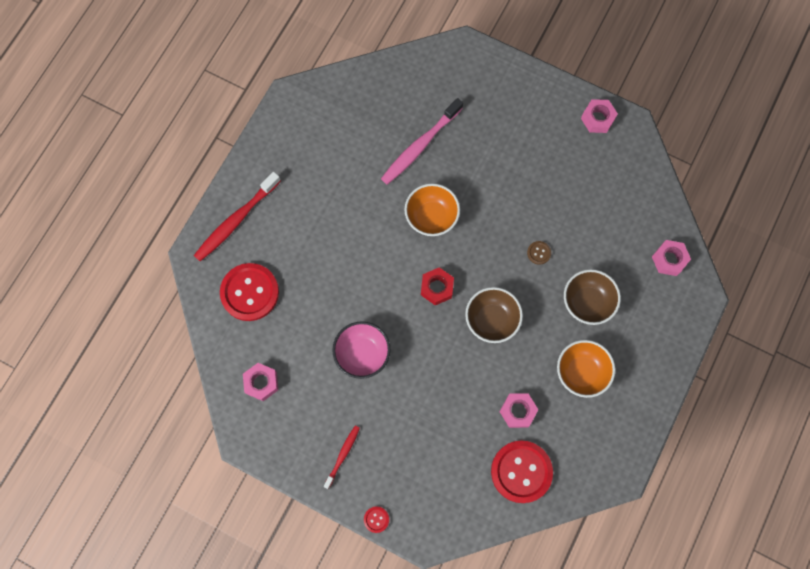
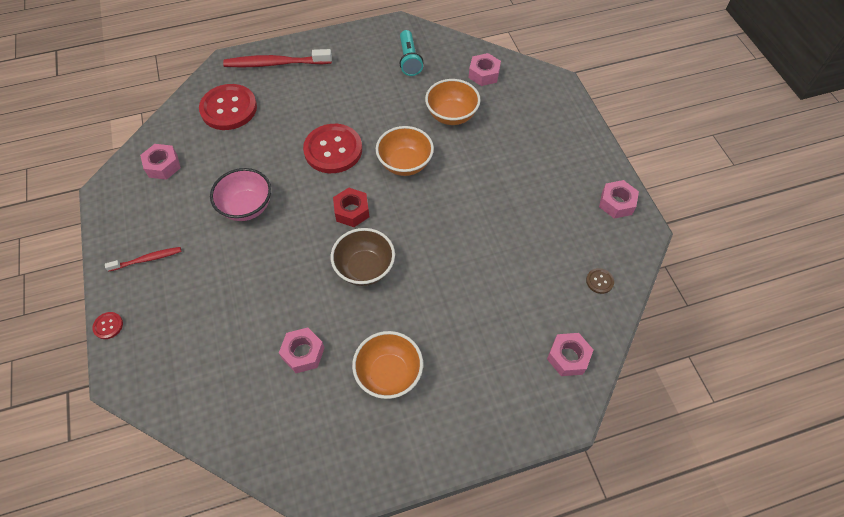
camera: 45 degrees right, 15 degrees down
pink toothbrush [381,98,463,185] -> orange bowl [425,79,481,125]
red button [491,441,553,503] -> red button moved to [303,124,362,173]
brown button [527,241,551,265] -> brown button moved to [586,268,614,294]
brown bowl [564,269,621,325] -> none
none -> turquoise flashlight [400,30,423,76]
none -> pink nut [469,53,501,86]

